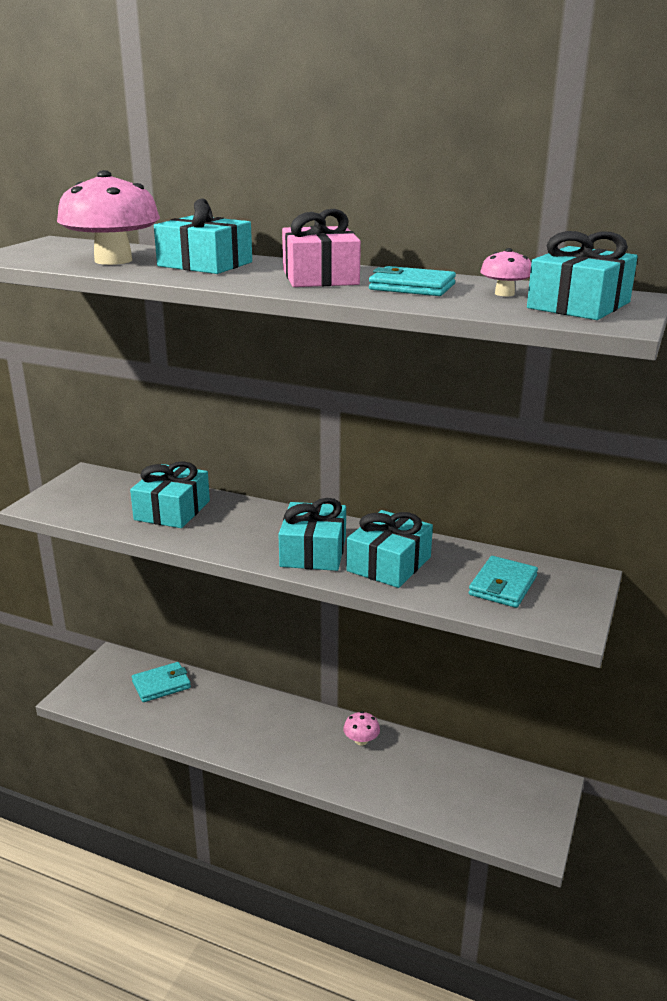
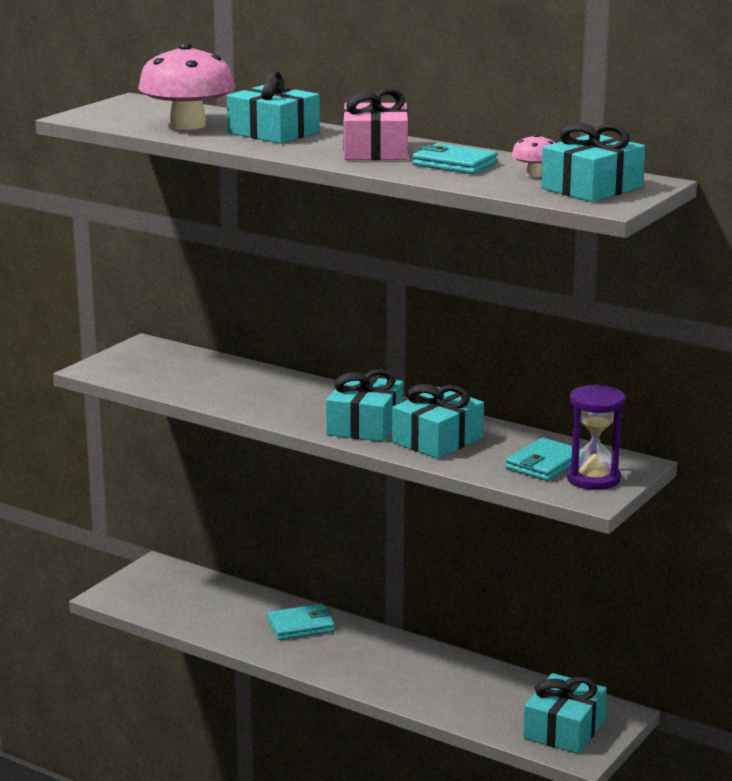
camera: 10 degrees right, 5 degrees down
turquoise gift [130,461,210,528] -> turquoise gift moved to [523,673,607,754]
turquoise wallet [132,662,191,702] -> turquoise wallet moved to [267,604,335,640]
pink mushroom [343,711,380,745] -> none
none -> purple hourglass [566,384,625,490]

